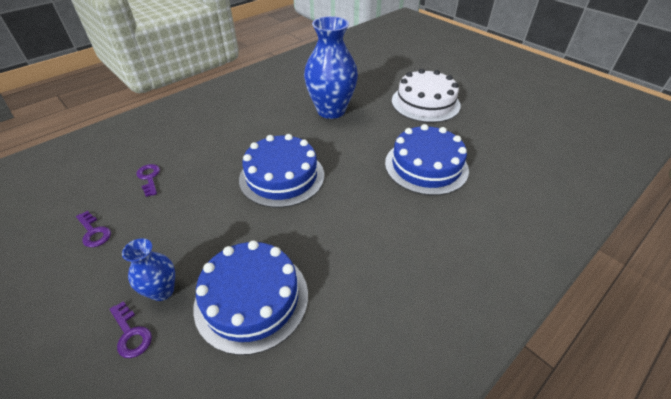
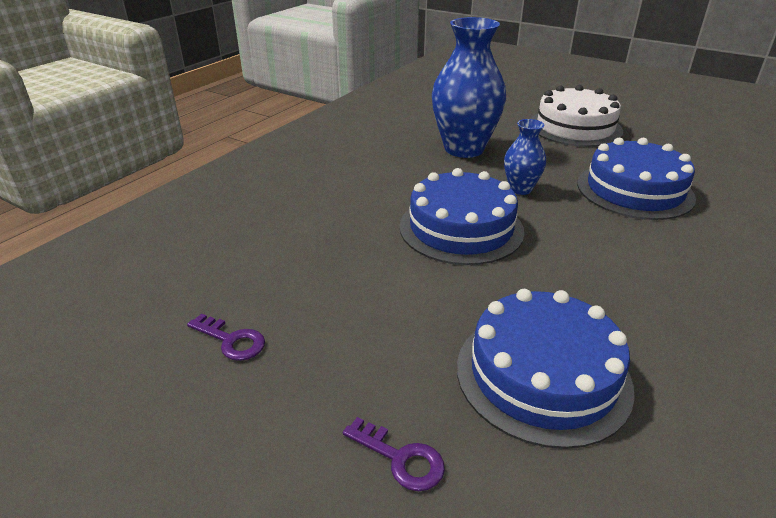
camera: 15 degrees left, 10 degrees down
blue vase [122,238,175,301] -> blue vase moved to [504,119,546,195]
purple key [136,164,160,197] -> none

